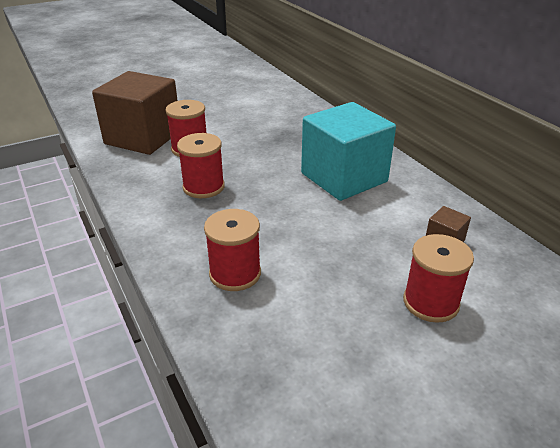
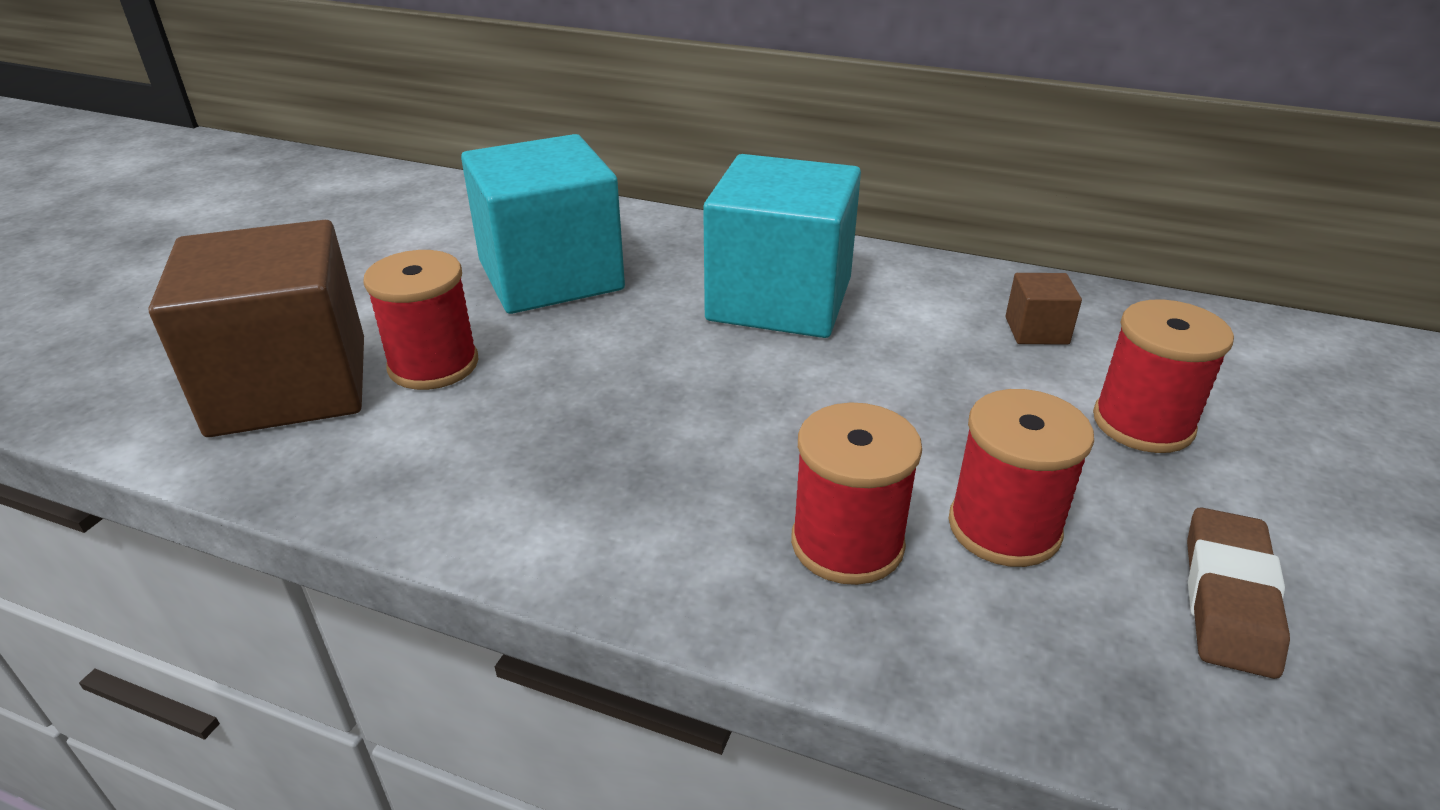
camera: 40 degrees left, 0 degrees up
red spool [177,133,225,198] -> red spool moved to [949,389,1094,567]
none -> turquoise cube [461,134,625,314]
none -> brown eraser [1187,507,1290,679]

